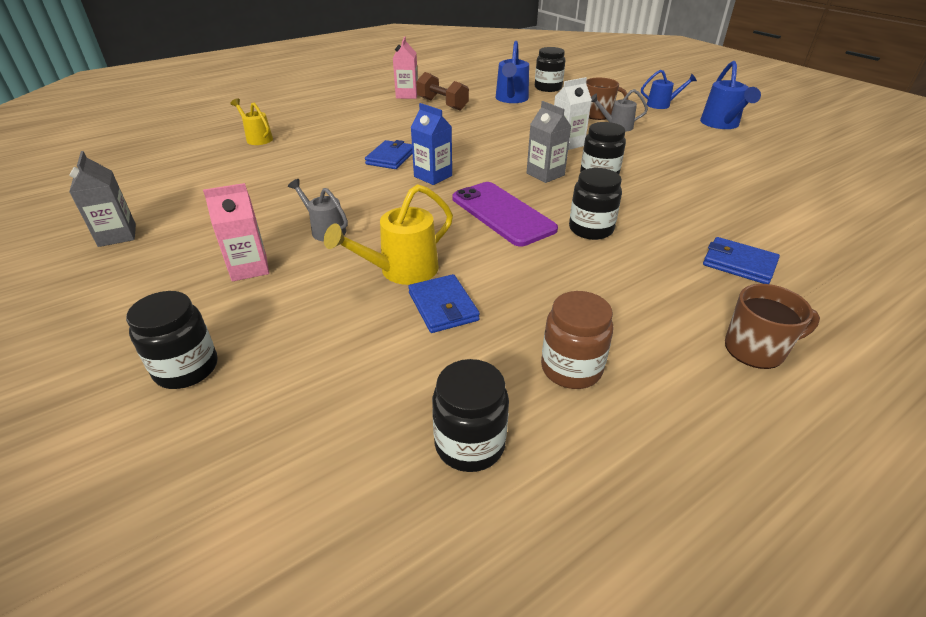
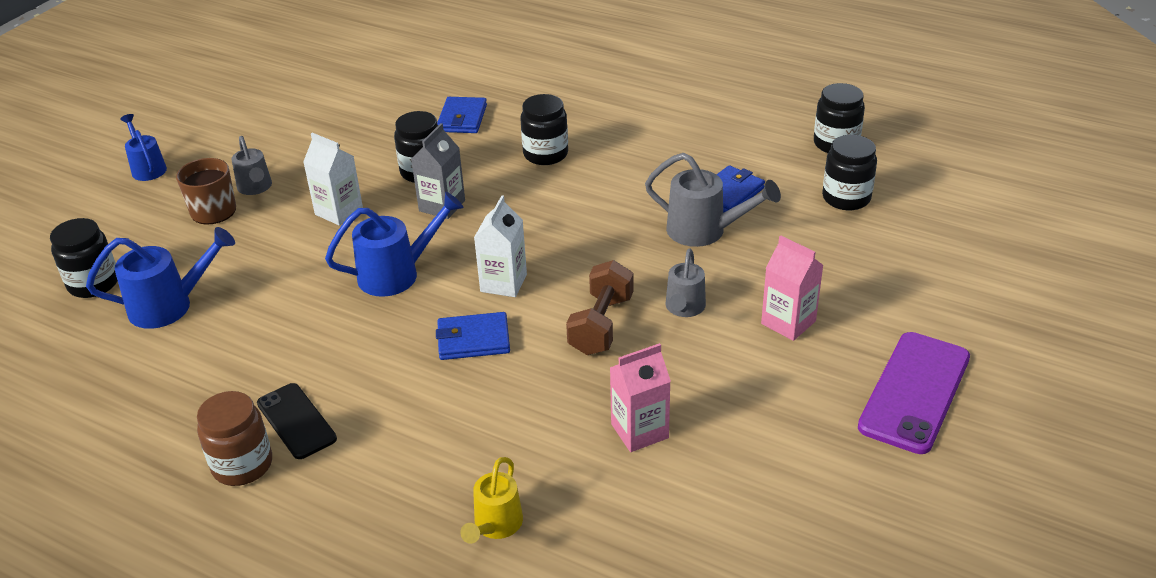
camera: 115 degrees left, 0 degrees up
grey carton [69,151,136,247] -> none
black jar [126,291,217,389] -> black jar moved to [822,135,877,210]
yellow watering can [324,184,453,285] -> grey watering can [645,153,781,247]
pink carton [393,36,418,99] -> pink carton moved to [610,343,671,452]
blue carton [411,103,452,185] -> white carton [474,195,527,297]
brown dumbbell [416,72,469,111] -> brown dumbbell moved to [566,260,633,355]
purple phone [452,182,558,246] -> purple phone moved to [858,332,970,454]
brown jar [541,291,613,389] -> brown jar moved to [197,391,272,486]
blue watering can [700,61,761,129] -> blue watering can moved to [325,192,464,297]
blue wallet [703,237,780,284] -> blue wallet moved to [437,97,487,133]
brown mug [725,284,820,369] -> none
none -> black phone [257,383,337,459]

